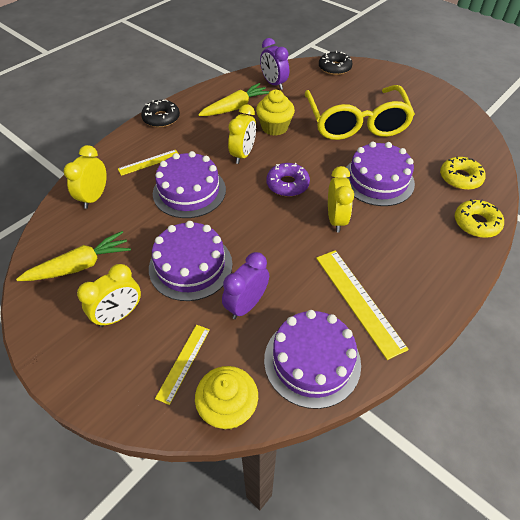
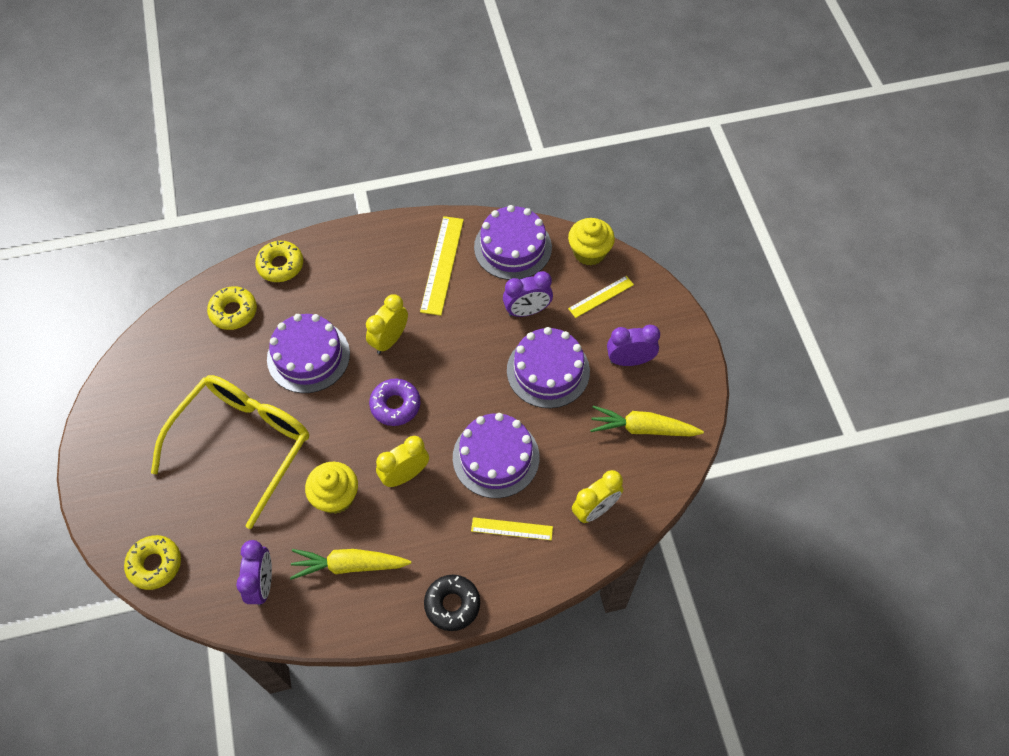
camera: 145 degrees left, 10 degrees up
yellow clock [77,264,141,327] -> purple clock [607,325,660,366]
black donut [319,51,353,75] -> yellow donut [124,535,181,590]

